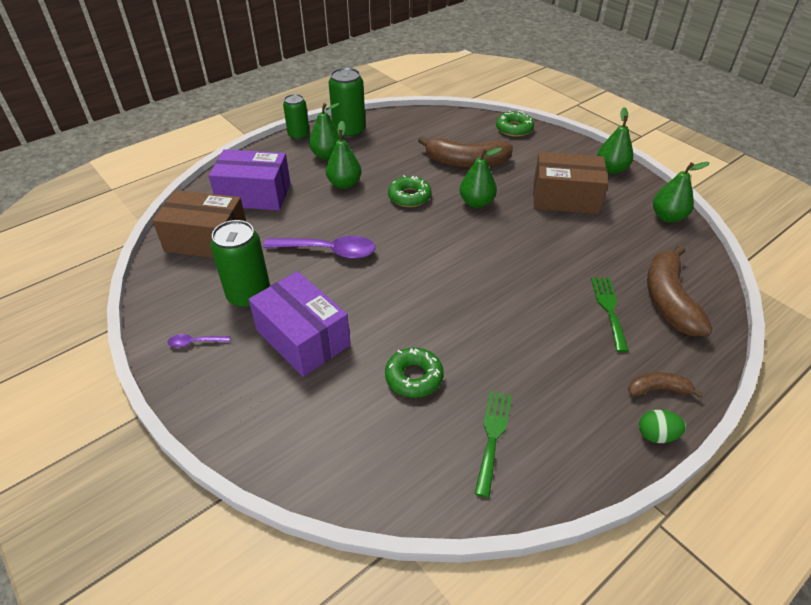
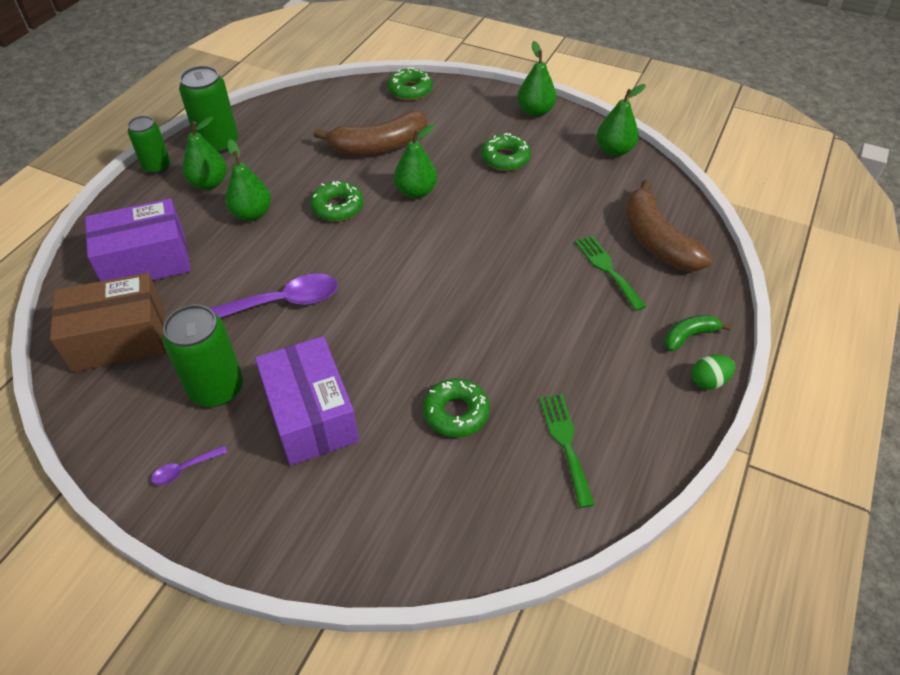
camera: 25 degrees left, 5 degrees up
purple box [248,271,351,377] -> purple box turned 45 degrees clockwise [255,336,359,466]
brown box [533,152,609,214] -> green donut [481,133,531,171]
brown banana [628,372,703,398] -> green banana [664,315,731,351]

